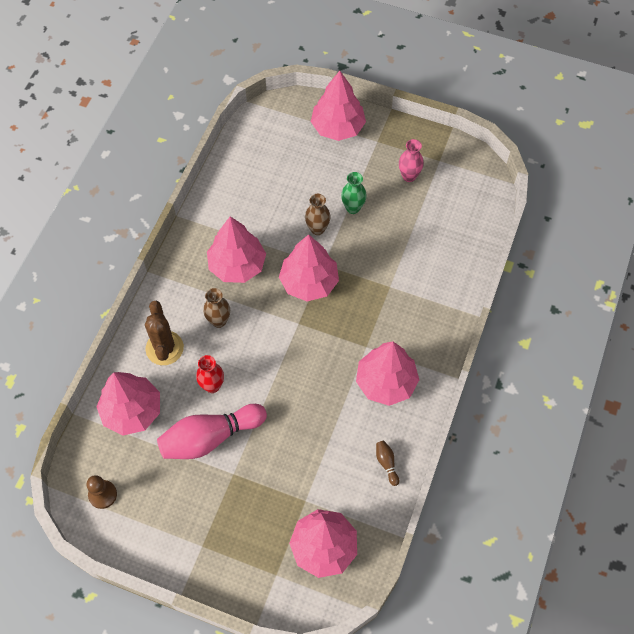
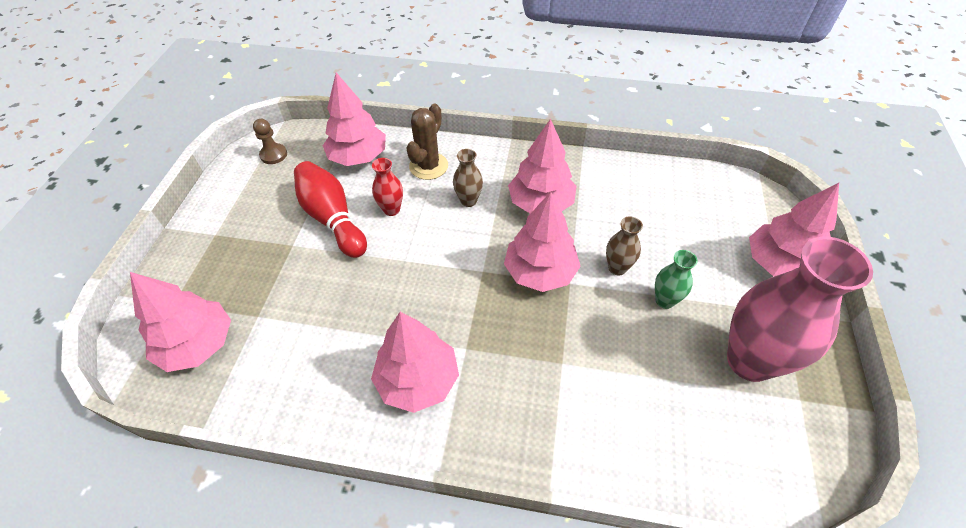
camera: 80 degrees right, 10 degrees down
brown cactus [145,301,184,365] -> brown cactus turned 45 degrees counterclockwise [406,103,448,180]
pink bowling pin [157,404,267,459] -> red bowling pin [294,161,367,258]
brown bowling pin [376,441,399,486] -> none
pink vase [399,139,424,182] -> pink vase [727,237,873,382], size x2.21

